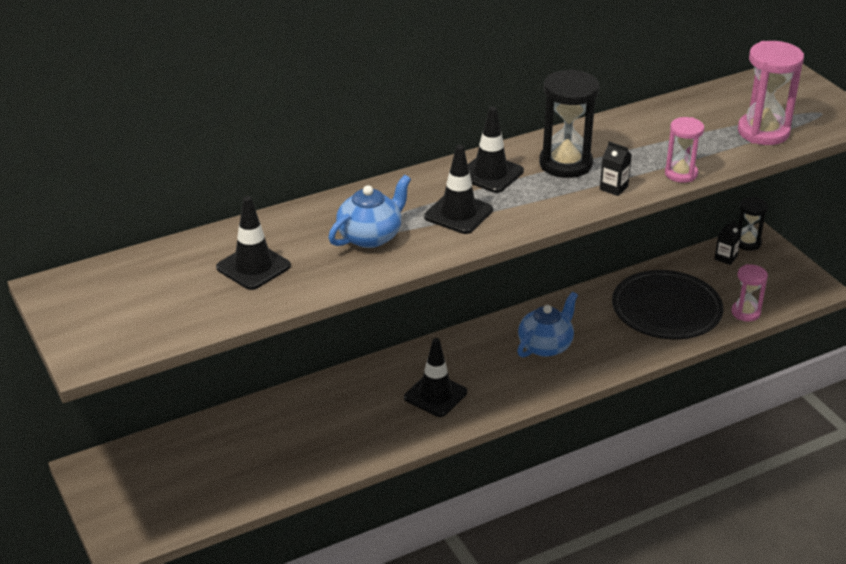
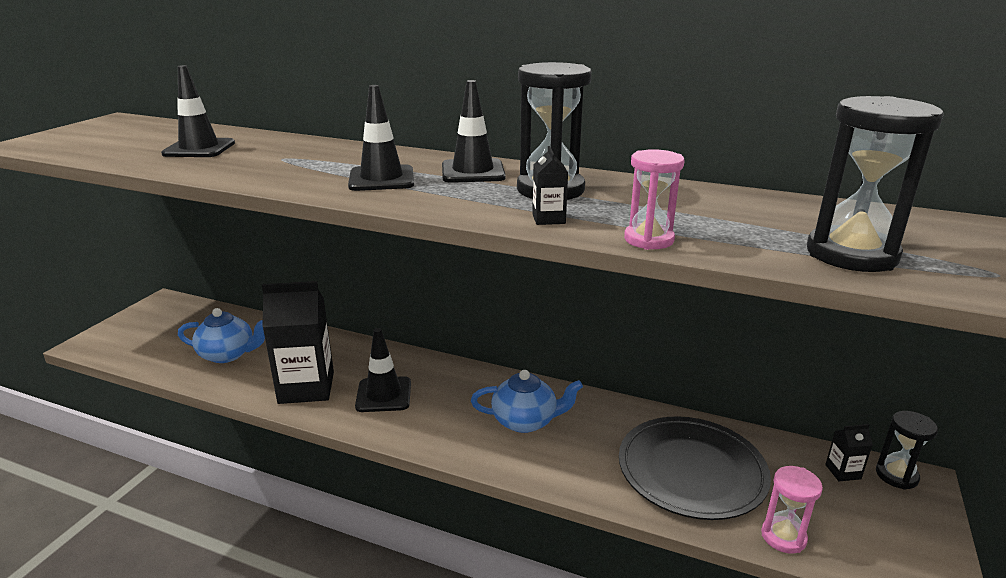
camera: 50 degrees right, 10 degrees down
blue teapot [328,175,411,248] -> blue teapot moved to [178,308,265,363]
pink hourglass [738,41,804,145] -> black hourglass [807,96,944,272]
none -> black carton [262,281,334,404]

